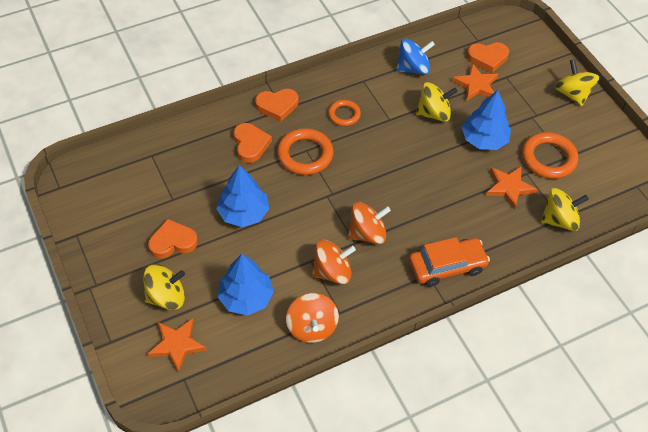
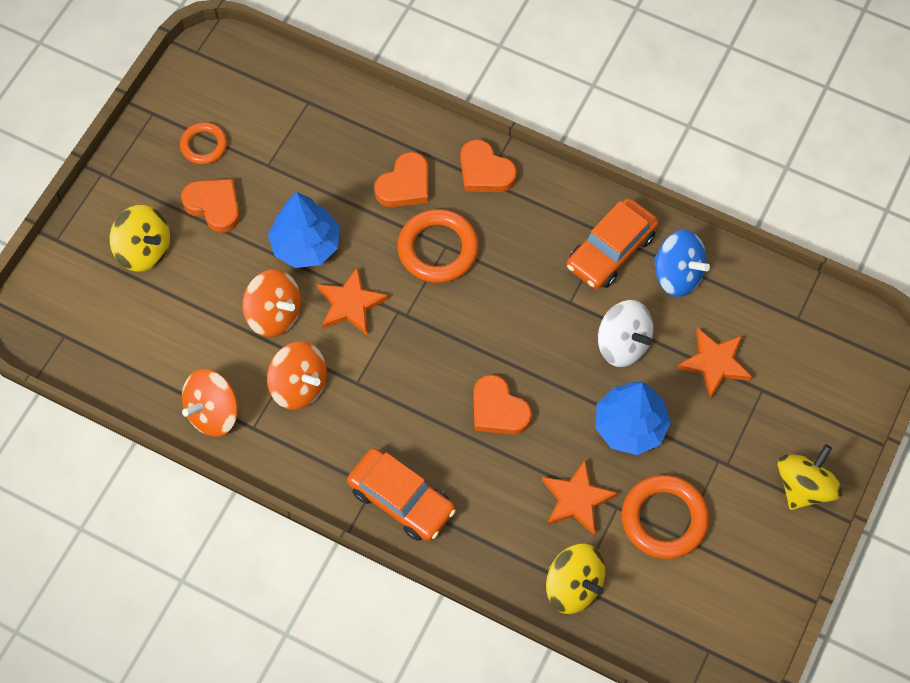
camera: 55 degrees right, 10 degrees up
orange star [147,318,207,373] -> orange star moved to [317,266,389,335]
blue tree [218,254,274,315] -> none
orange ring [328,100,361,126] -> orange ring moved to [180,122,227,165]
orange spinning top [348,202,391,244] -> orange spinning top moved to [242,269,301,337]
yellow spinning top [416,82,458,122] -> white spinning top [598,300,653,367]
orange heart [467,42,509,73] -> orange heart moved to [473,375,532,435]
none -> orange car [567,198,659,289]

